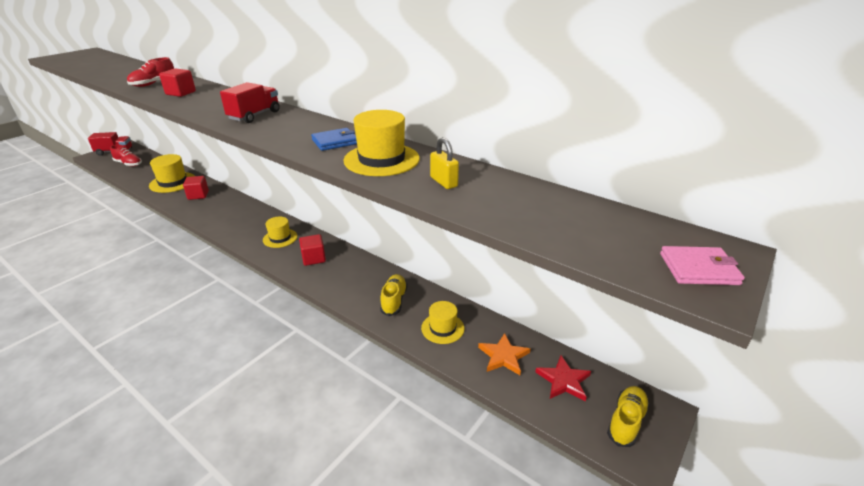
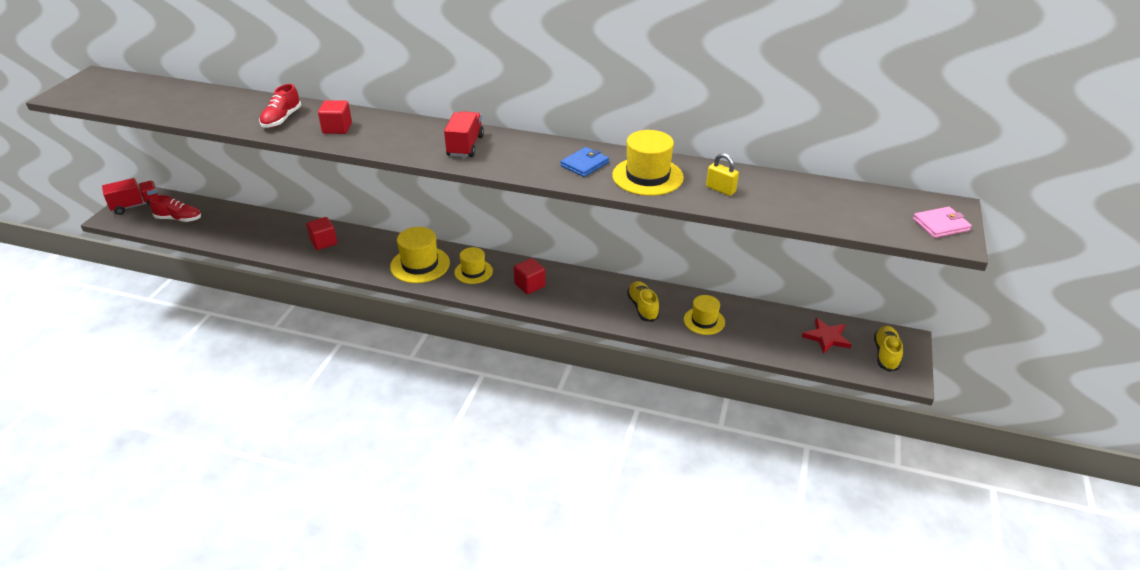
camera: 20 degrees left, 5 degrees up
yellow hat [149,154,195,193] -> yellow hat moved to [390,227,450,283]
orange star [478,333,531,375] -> none

